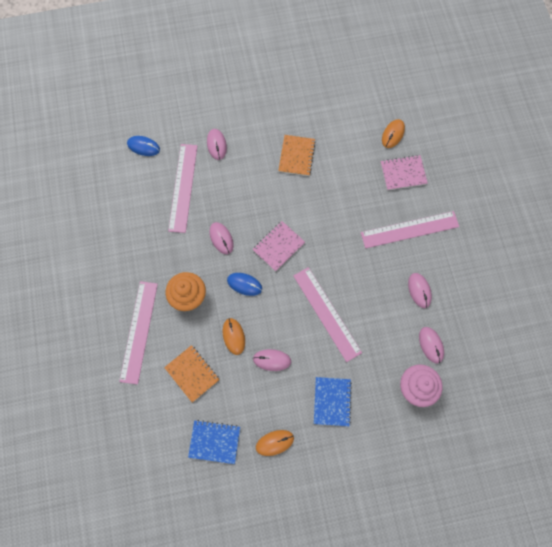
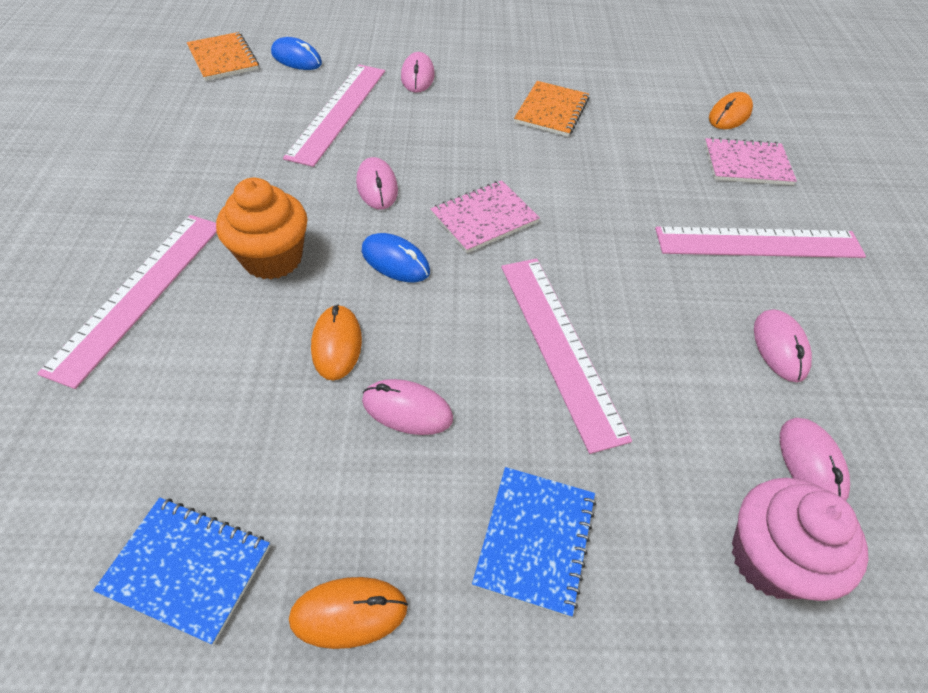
camera: 10 degrees right, 20 degrees down
orange notebook [164,345,220,402] -> orange notebook moved to [187,32,259,81]

